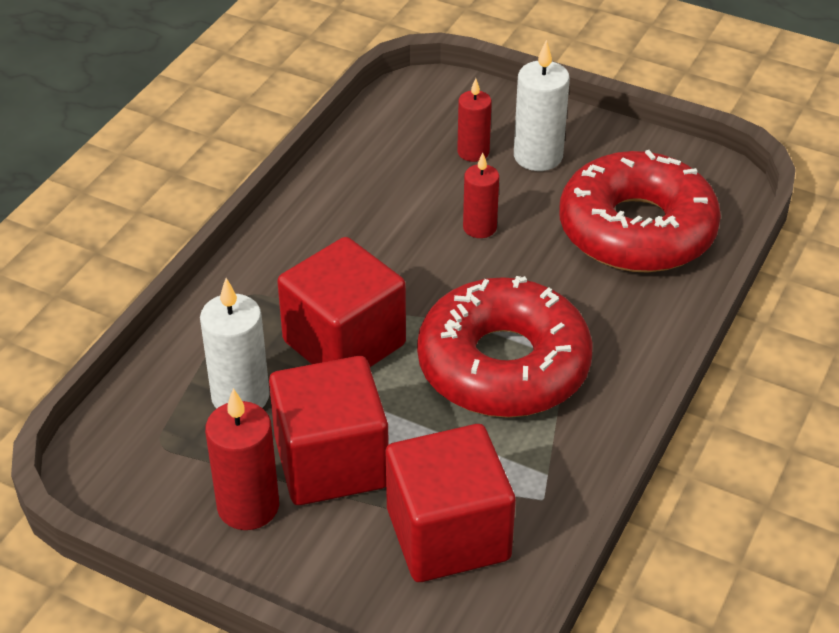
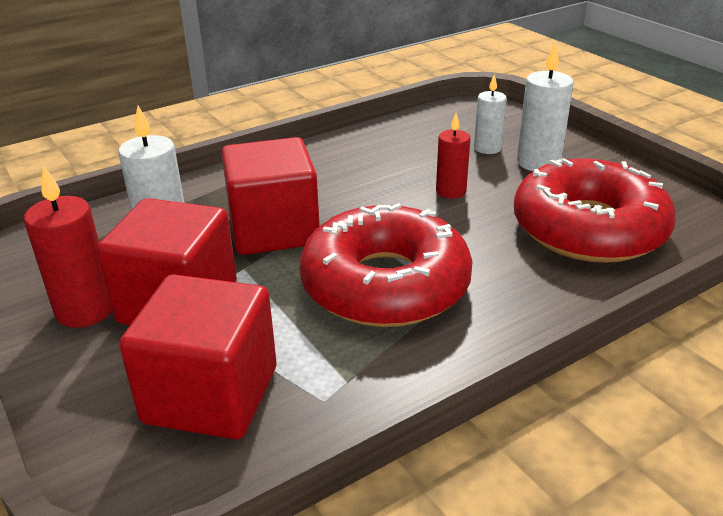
camera: 30 degrees right, 10 degrees down
red candle [457,78,492,162] -> white candle [474,74,507,154]

